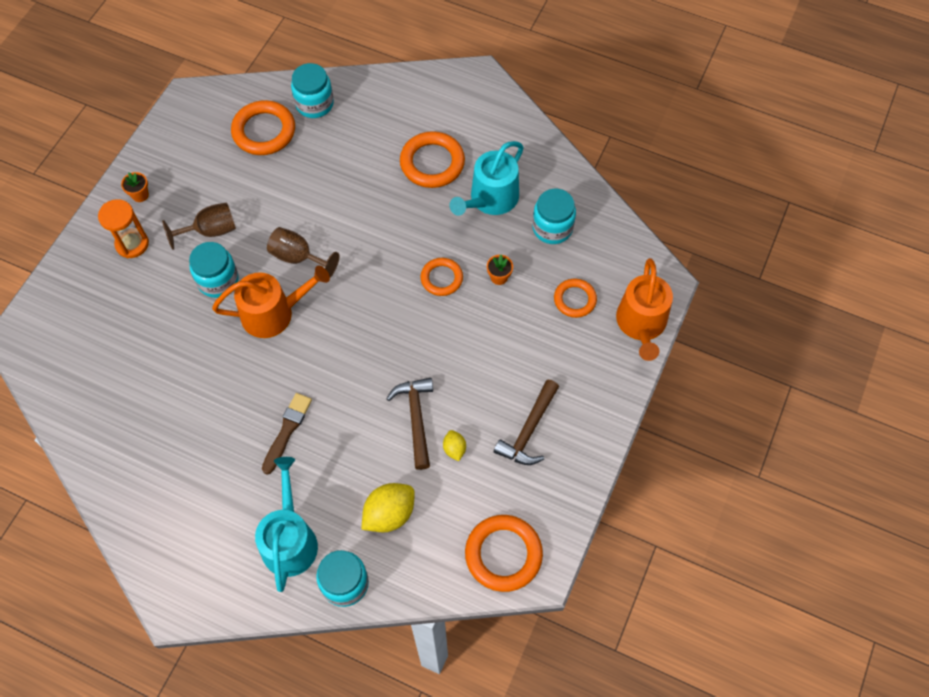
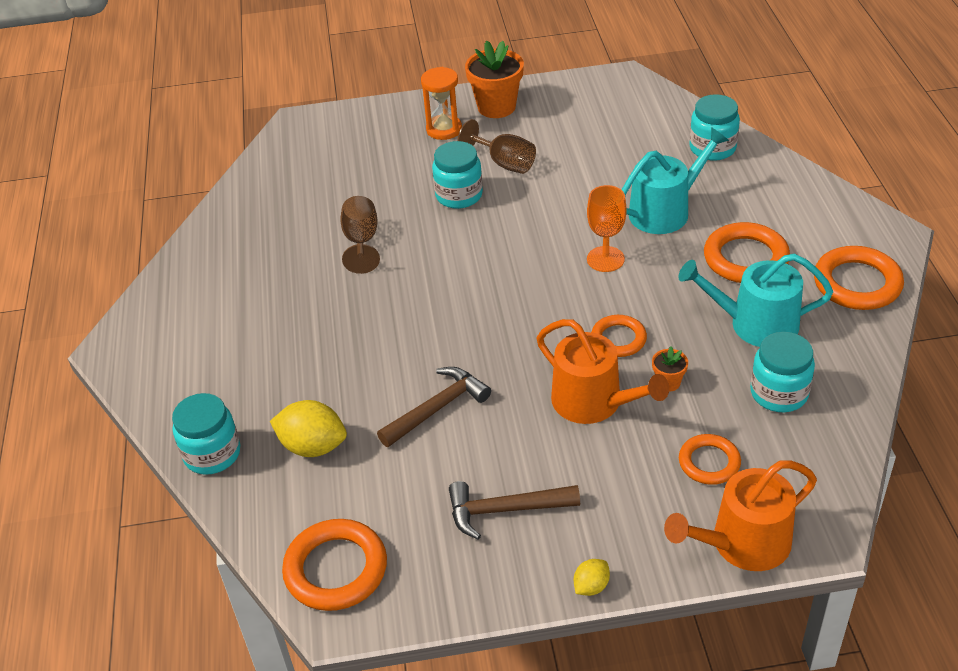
camera: 60 degrees right, 20 degrees down
orange flower pot [121,172,149,202] -> orange flower pot [465,41,524,118], size x2.08
orange watering can [212,265,330,338] -> orange watering can moved to [537,319,669,424]
orange ring [231,100,295,155] -> orange ring moved to [814,246,904,310]
turquoise watering can [255,457,318,592] -> turquoise watering can moved to [622,127,729,234]
brown brush [262,393,312,474] -> none
brown goblet [267,227,339,278] -> brown goblet moved to [340,196,380,274]
yellow lemon [443,430,466,461] -> yellow lemon moved to [574,559,610,596]
none -> orange goblet [587,185,627,272]

